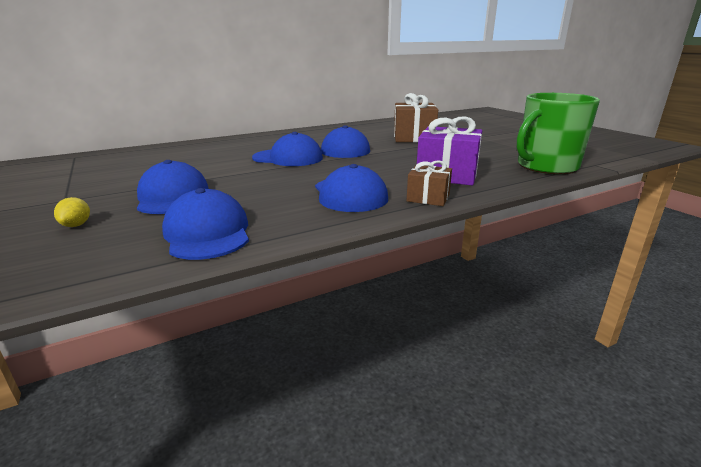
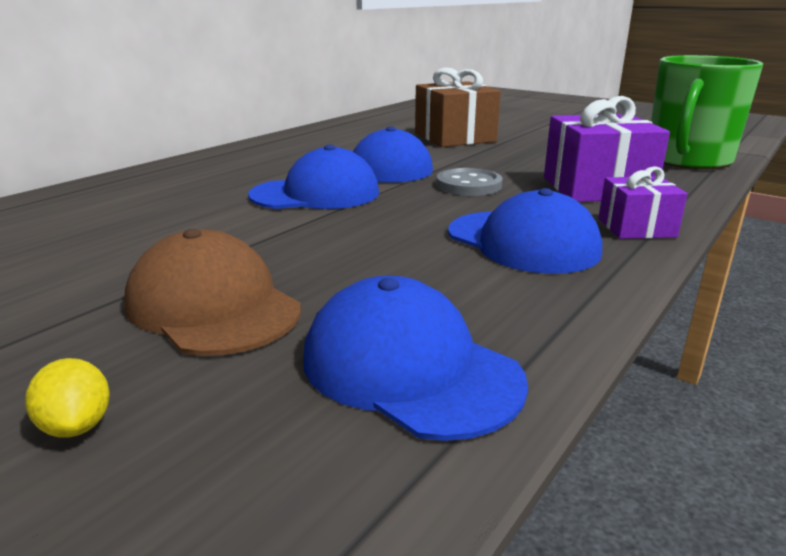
camera: 25 degrees left, 0 degrees up
blue cap [137,160,209,214] -> brown cap [124,229,301,356]
brown gift [406,161,452,206] -> purple gift [598,166,687,239]
none -> grey button [436,168,502,196]

